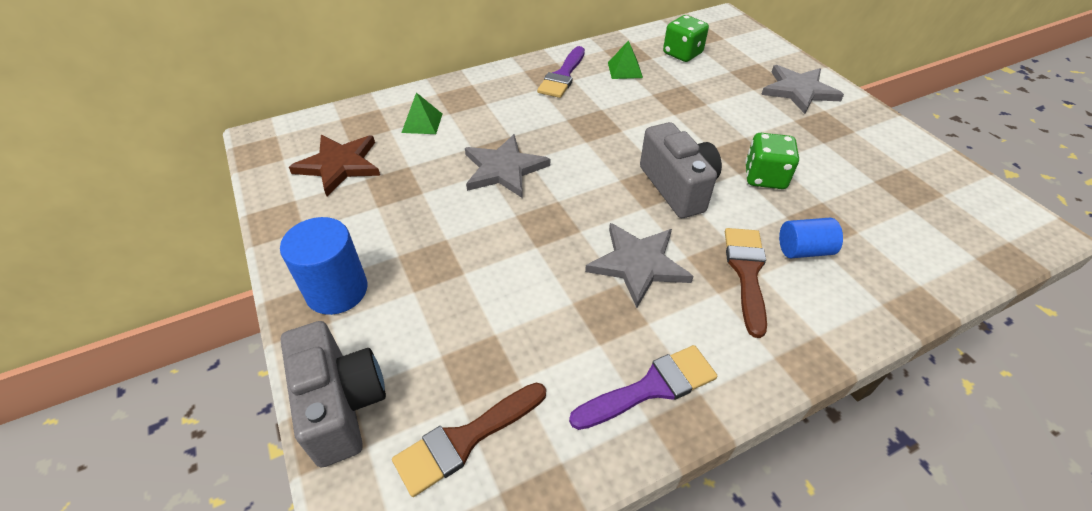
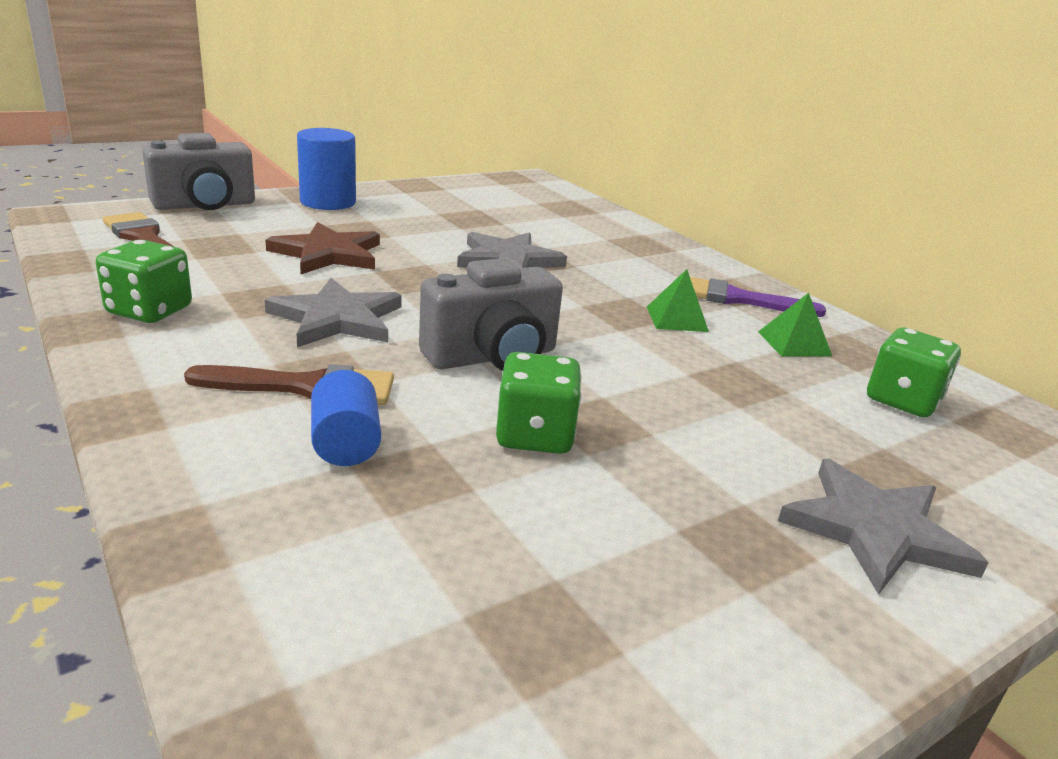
camera: 80 degrees right, 20 degrees down
brown star [289,135,380,196] -> brown star moved to [265,222,380,274]
green pyramid [401,92,442,134] -> green pyramid moved to [647,269,709,332]
purple brush [569,345,718,430] -> green dice [96,240,192,323]

